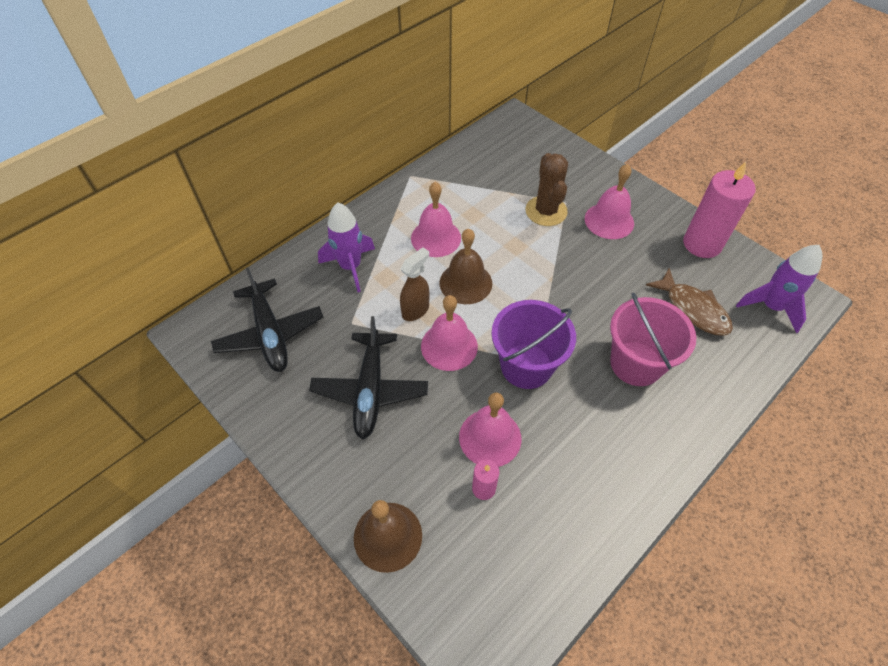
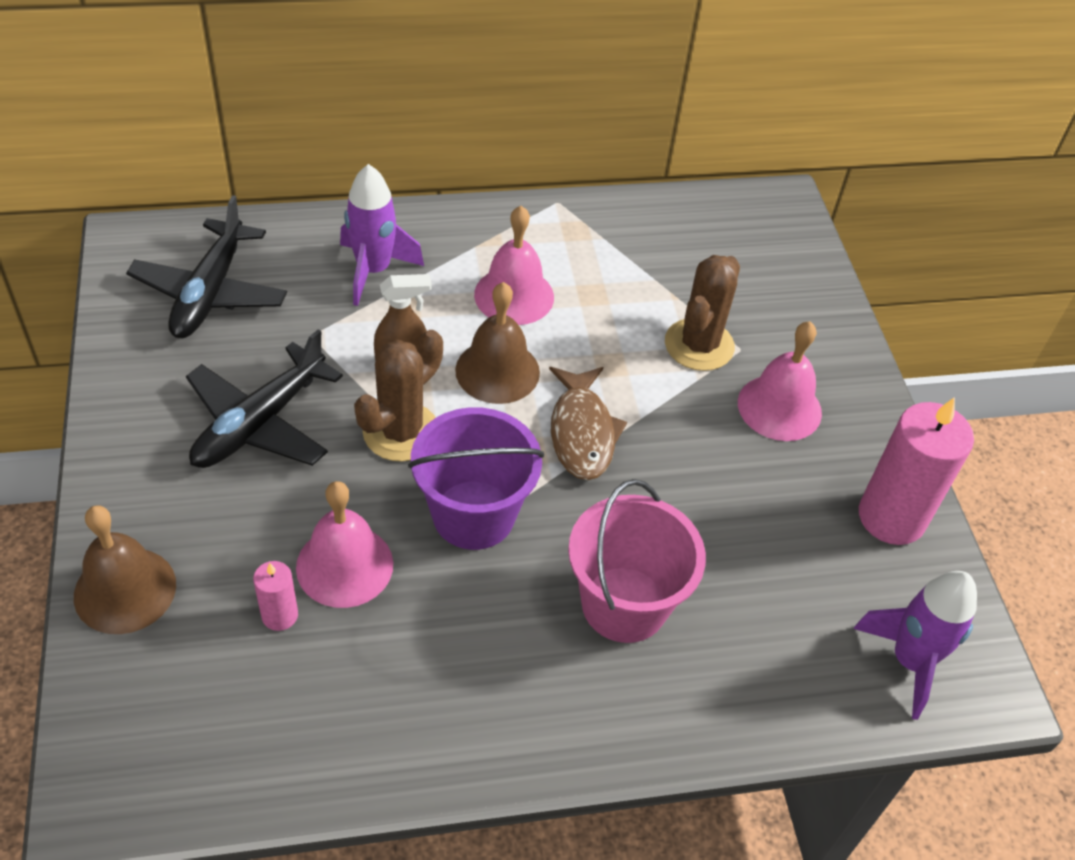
camera: 30 degrees right, 5 degrees down
pink bell [421,295,478,371] -> brown cactus [354,330,443,462]
brown fish [646,268,733,336] -> brown fish moved to [549,367,627,480]

